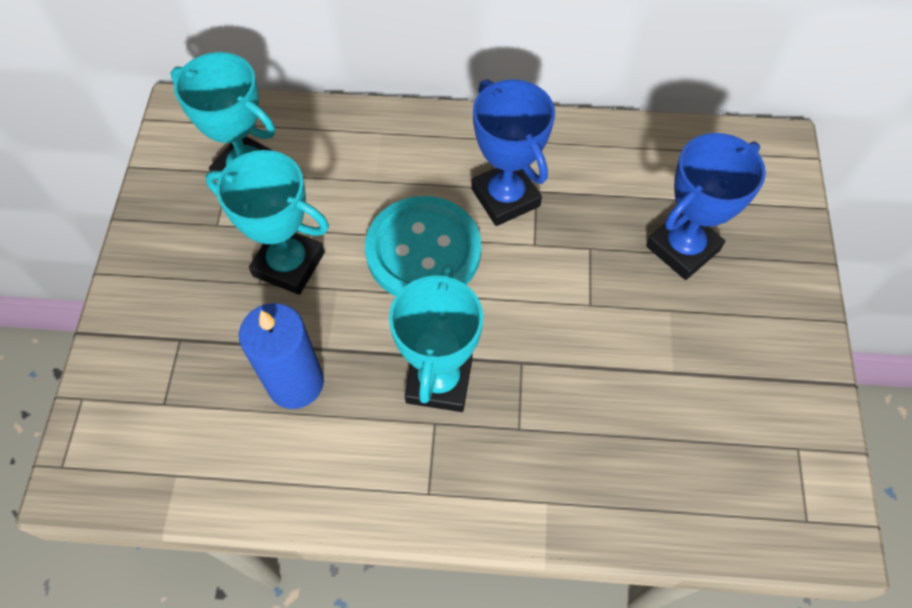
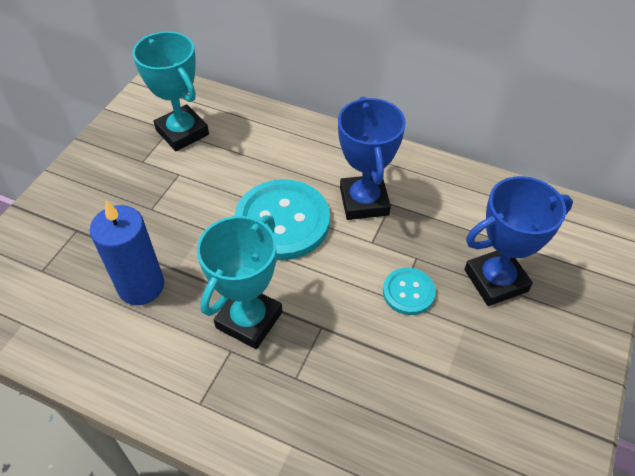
camera: 20 degrees right, 10 degrees down
turquoise trophy [205,150,329,295] -> none
none -> turquoise button [383,268,436,315]

